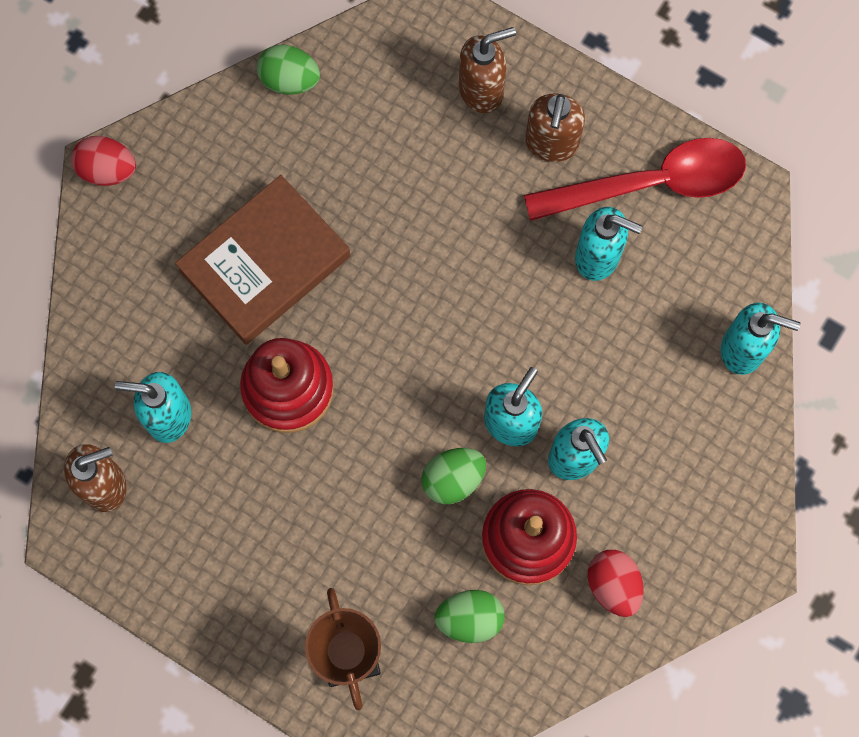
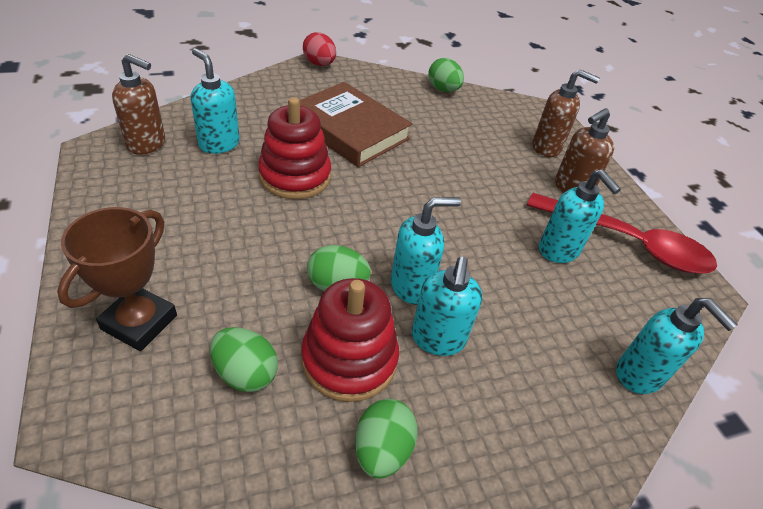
camera: 35 degrees right, 30 degrees down
brown book [175,175,350,345] -> brown book turned 45 degrees clockwise [299,82,413,167]
red egg [587,550,644,617] -> green egg [355,399,418,478]

